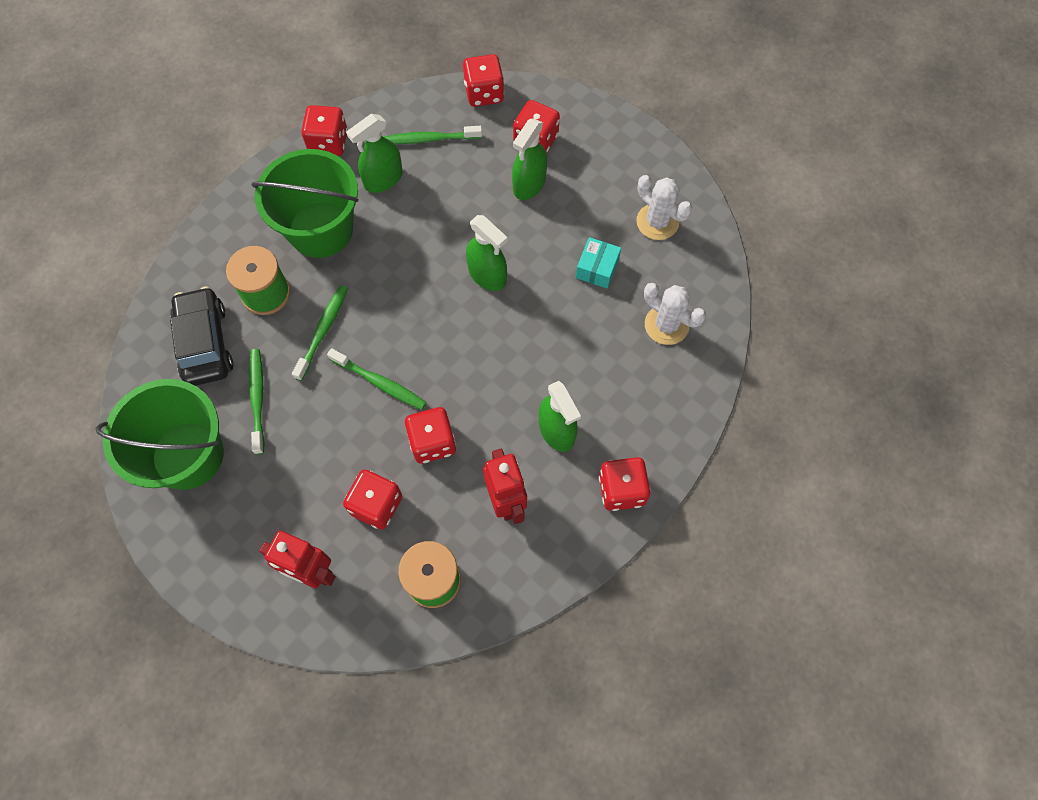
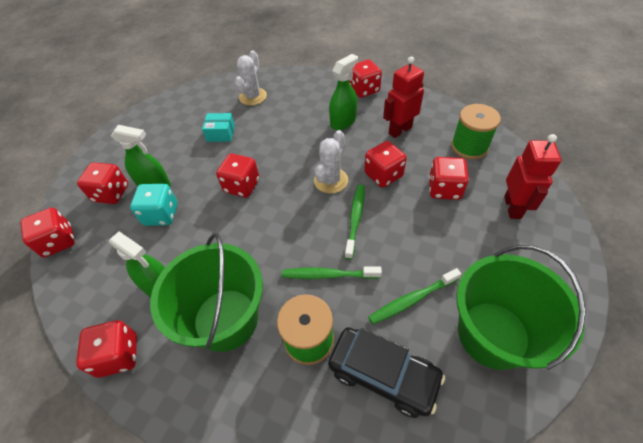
camera: 105 degrees left, 15 degrees down
black car [170,286,233,386] -> black car turned 120 degrees counterclockwise [328,327,445,418]
green toothbrush [383,126,482,144] -> none
green spray bottle [466,215,508,291] -> red dice [216,154,259,197]
white cactus [636,175,692,240] -> white cactus moved to [314,130,348,193]
none -> turquoise dice [130,184,178,226]

